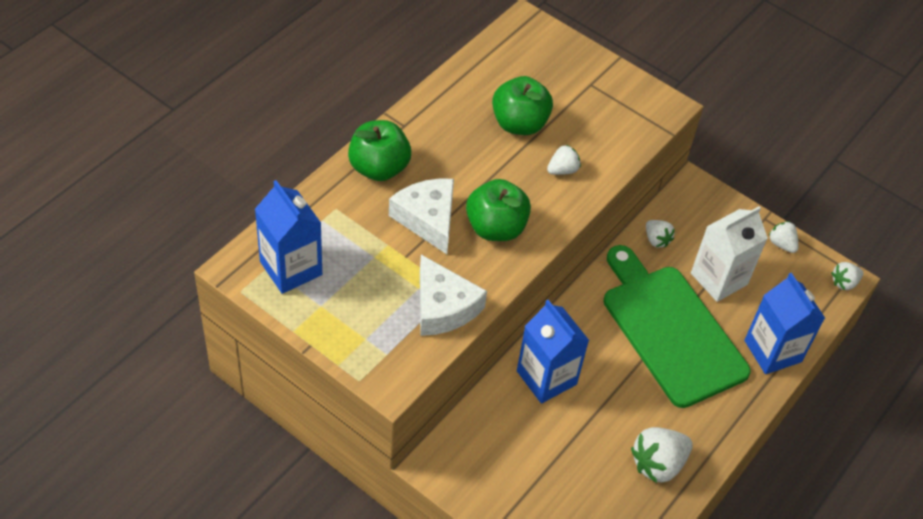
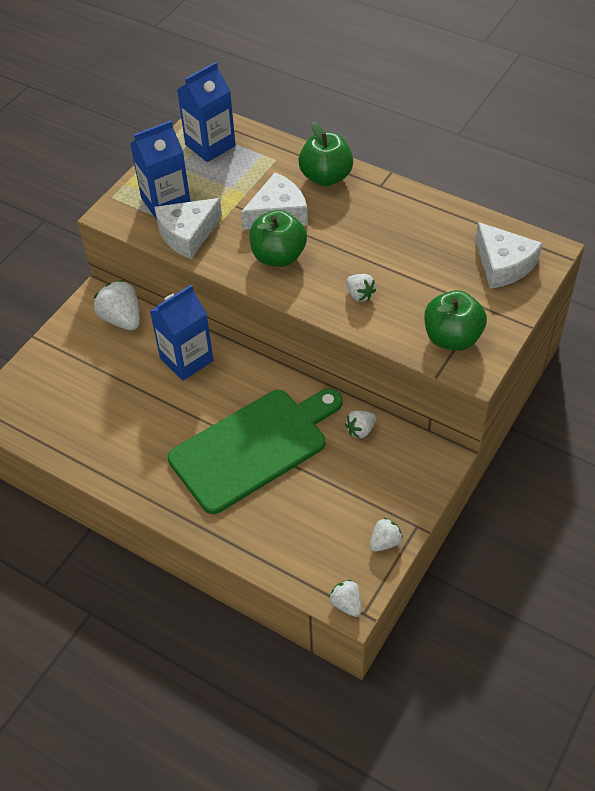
camera: 90 degrees right, 0 degrees up
green apple [492,76,553,135] -> green apple moved to [424,290,487,351]
white strawberry [631,427,693,483] -> white strawberry moved to [94,280,140,330]
white carton [691,206,768,302] -> none
blue carton [744,273,825,374] -> blue carton moved to [130,121,190,220]
none -> white cheese [475,222,542,289]

